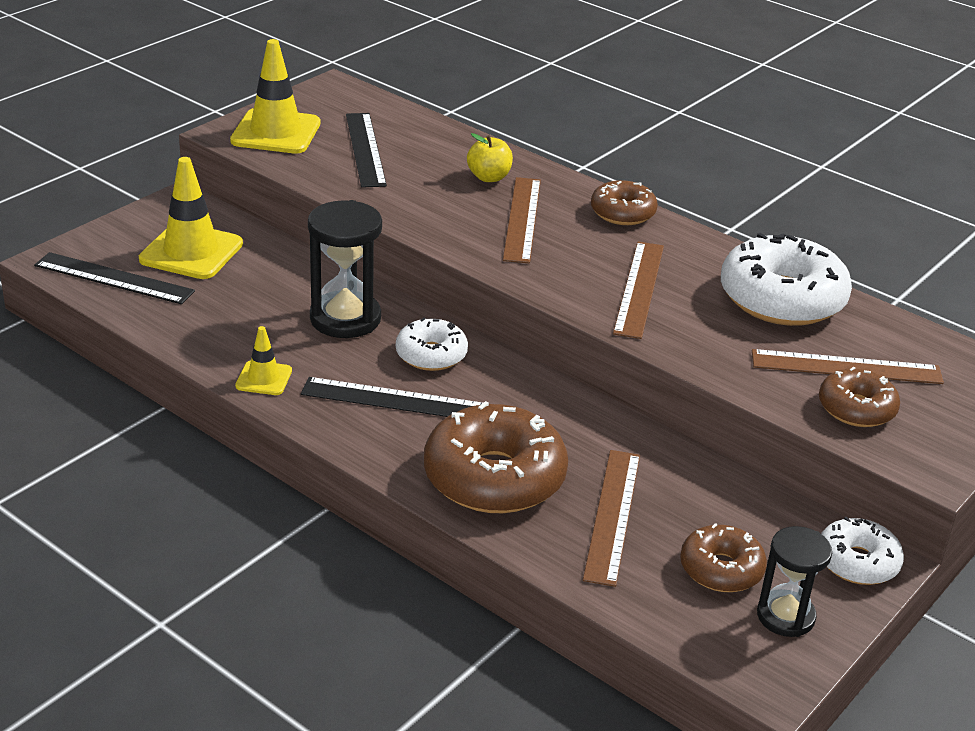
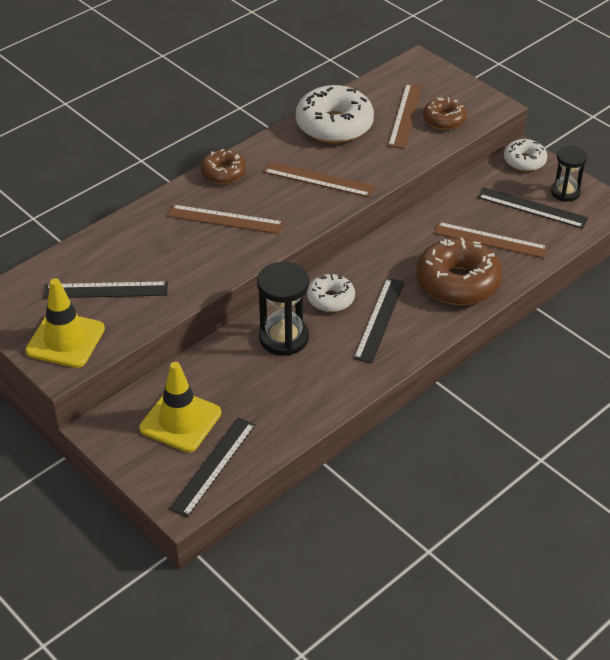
camera: 80 degrees left, 10 degrees up
yellow traffic cone [235,326,292,395] -> none
yellow apple [467,133,513,182] -> none
brown donut [680,523,767,592] -> black ruler [478,187,588,229]

